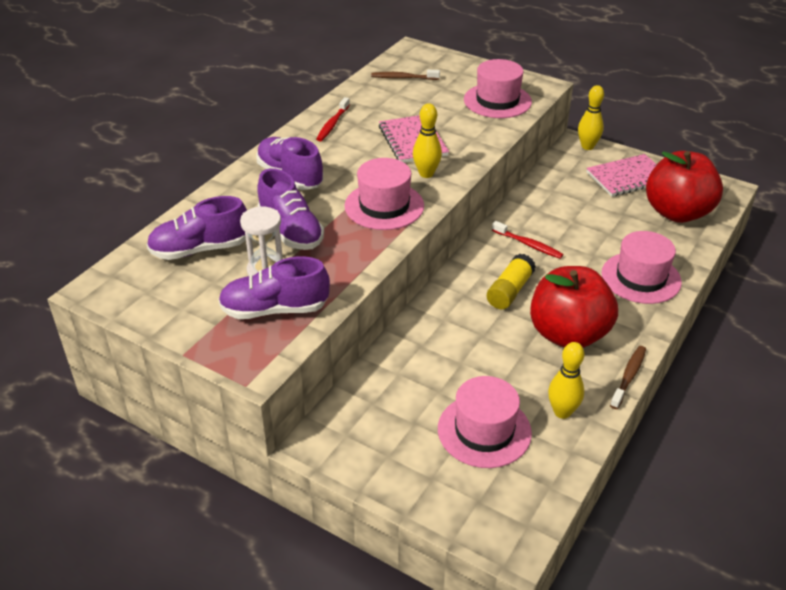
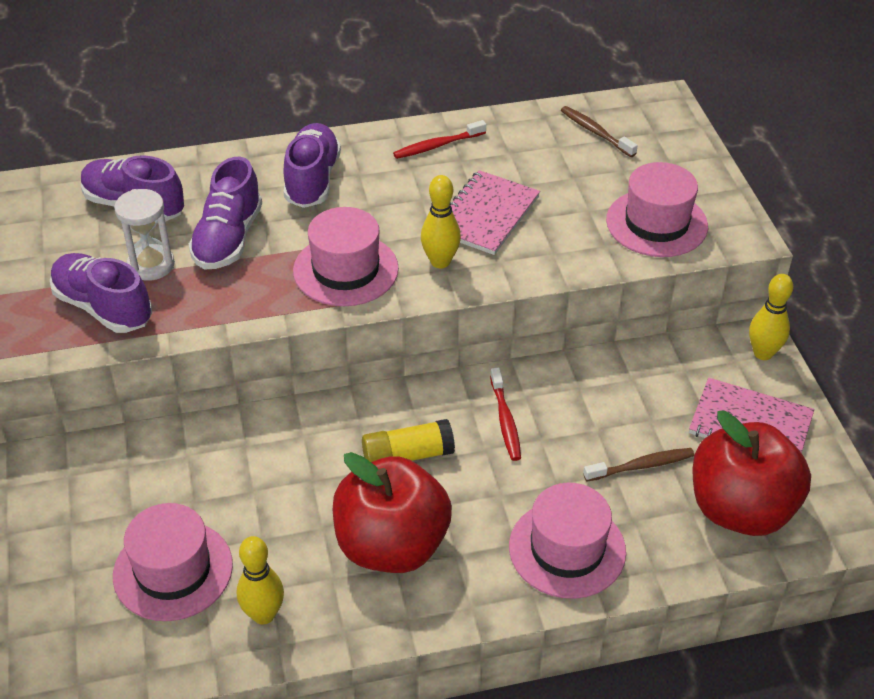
camera: 45 degrees right, 5 degrees up
brown toothbrush [610,346,646,409] -> brown toothbrush moved to [583,448,694,482]

